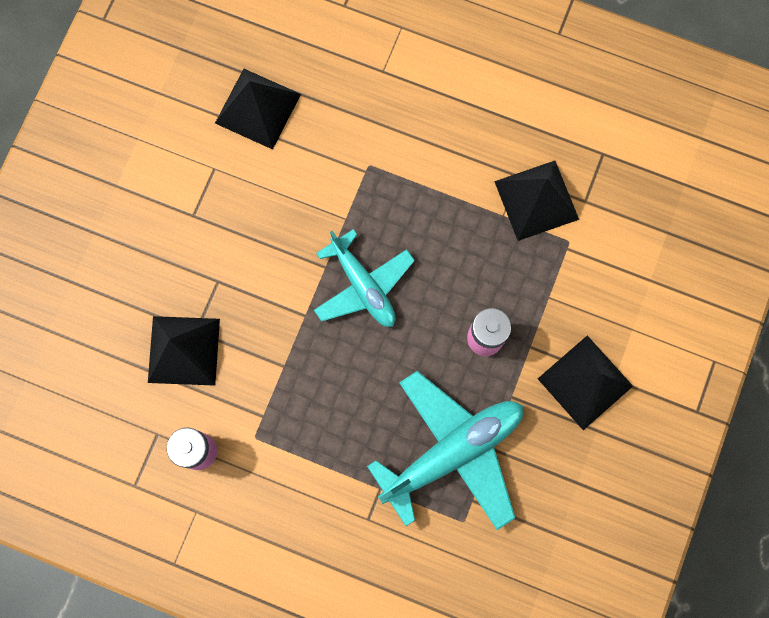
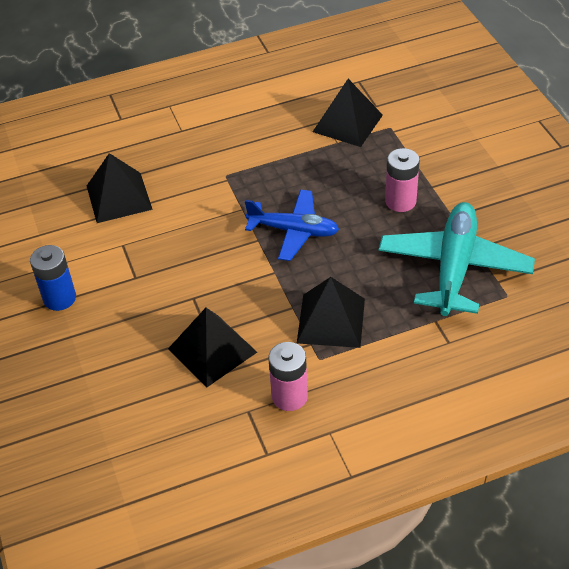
camera: 40 degrees left, 30 degrees down
turquoise plane [314,229,415,327] -> blue plane [245,189,339,261]
black pyramid [538,335,633,430] -> black pyramid moved to [297,277,365,348]
none -> blue battery [30,245,76,311]

